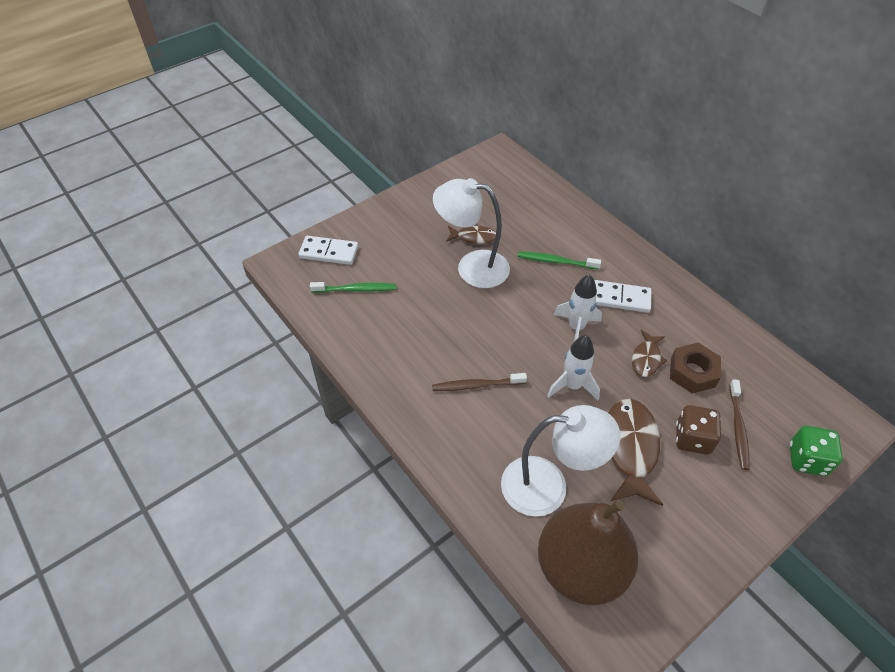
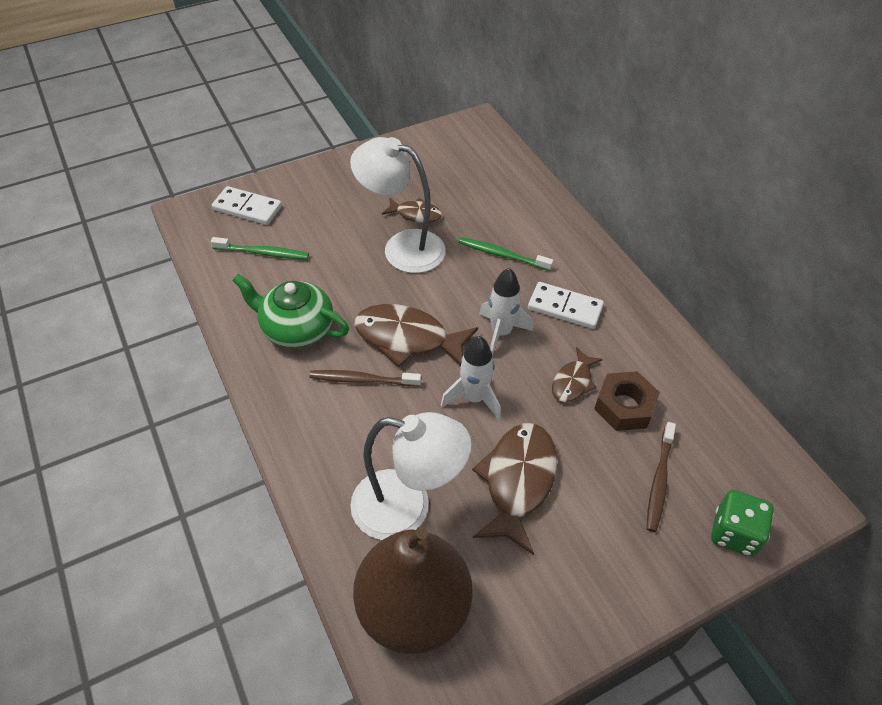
camera: 10 degrees right, 0 degrees up
brown dice [676,405,721,455] -> none
none -> green teapot [232,274,349,349]
none -> brown fish [354,304,478,366]

